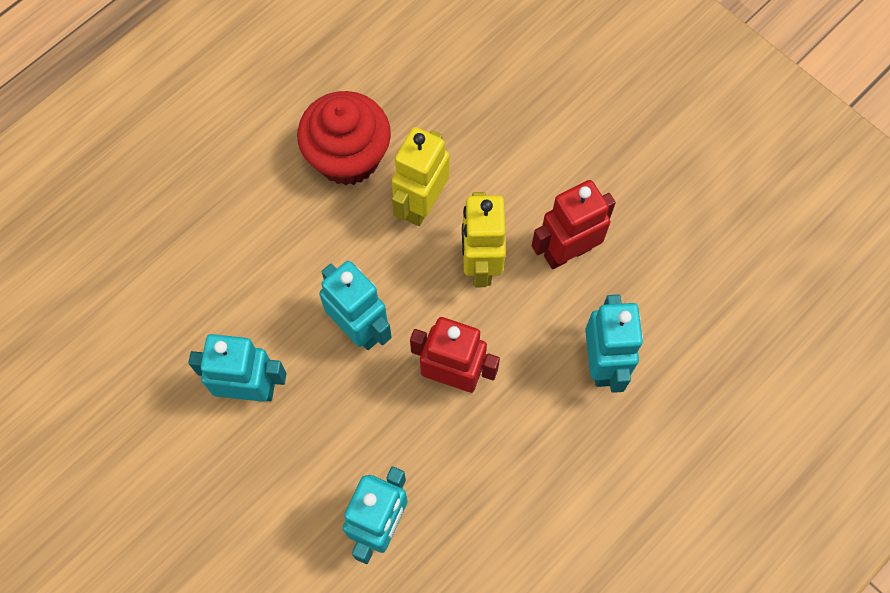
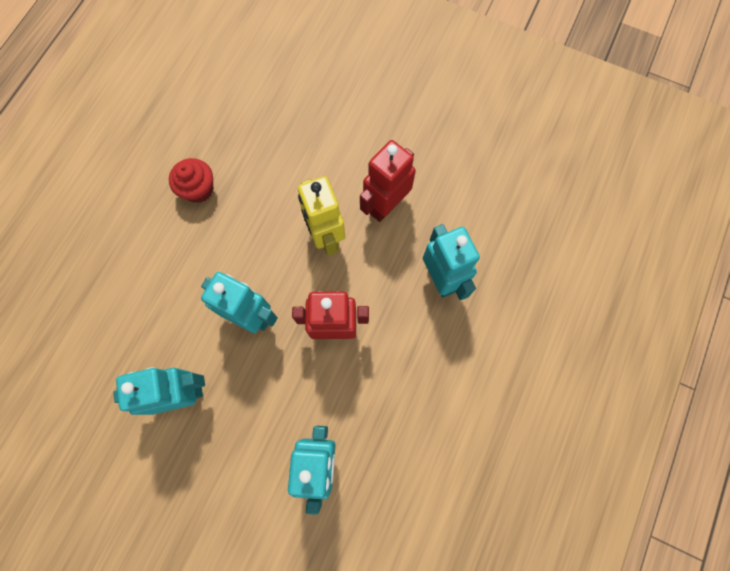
camera: 20 degrees left, 5 degrees up
red cupcake [297,91,391,186] -> red cupcake [169,158,213,203], size x0.60
yellow robot [392,127,450,226] -> none

